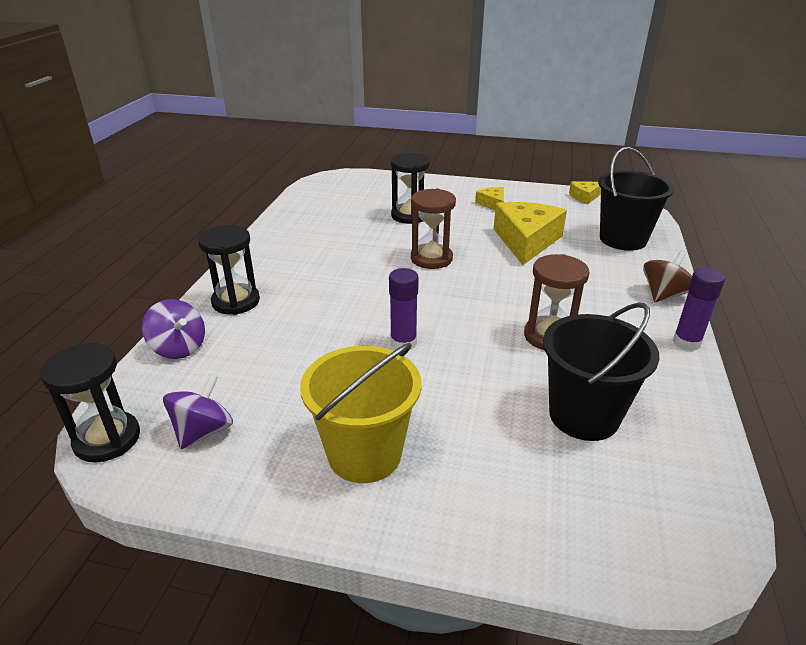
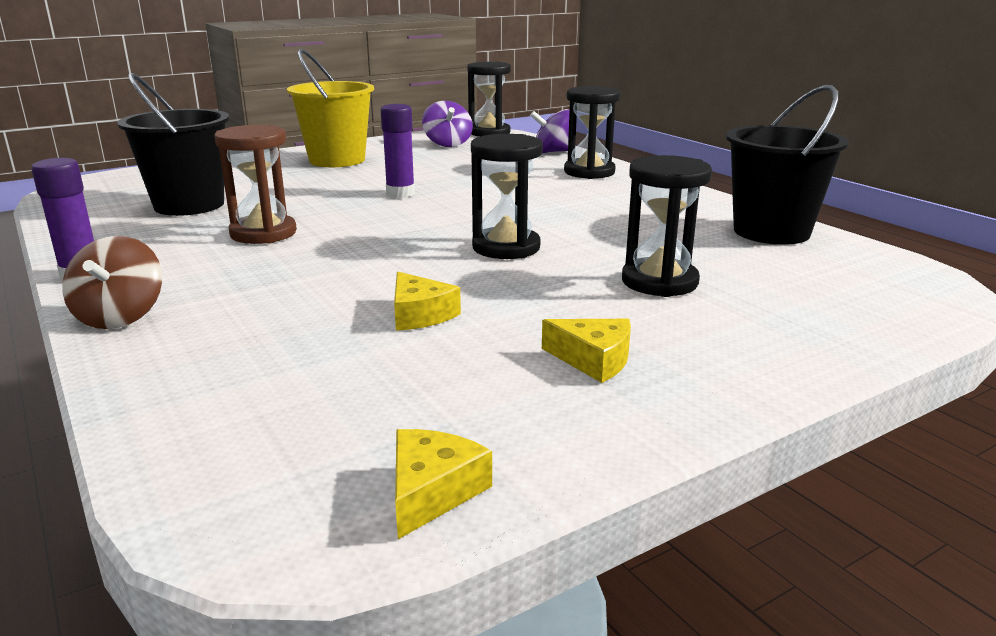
camera: 135 degrees right, 10 degrees down
brown hourglass [411,189,456,269] -> black hourglass [471,134,543,259]
yellow cheese [493,202,567,265] -> yellow cheese [394,272,461,331], size x0.49
black bucket [598,147,674,251] -> black bucket moved to [726,85,849,245]

